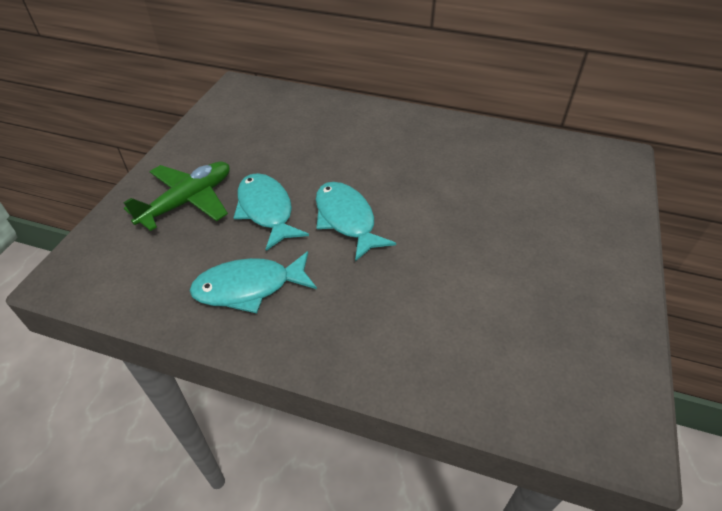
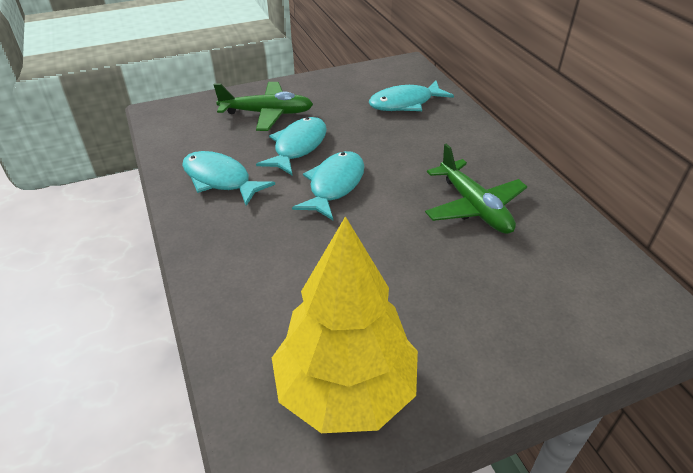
camera: 50 degrees right, 5 degrees down
none -> yellow tree [272,216,418,433]
none -> turquoise fish [369,81,454,111]
none -> green plane [425,143,527,234]

